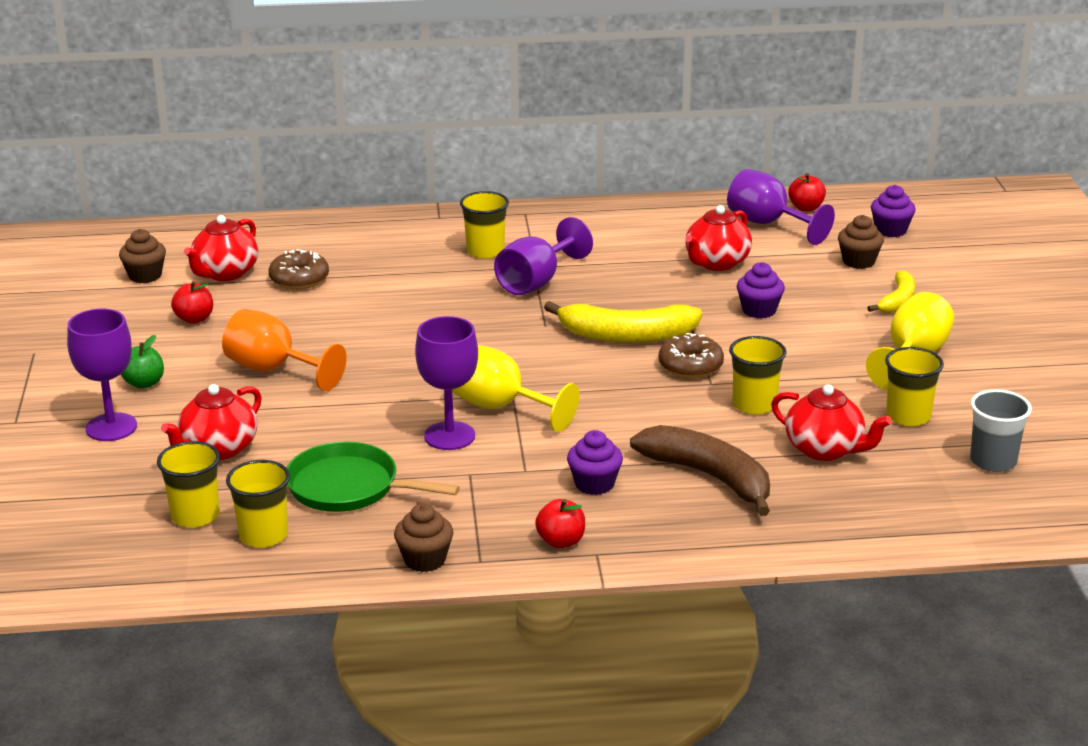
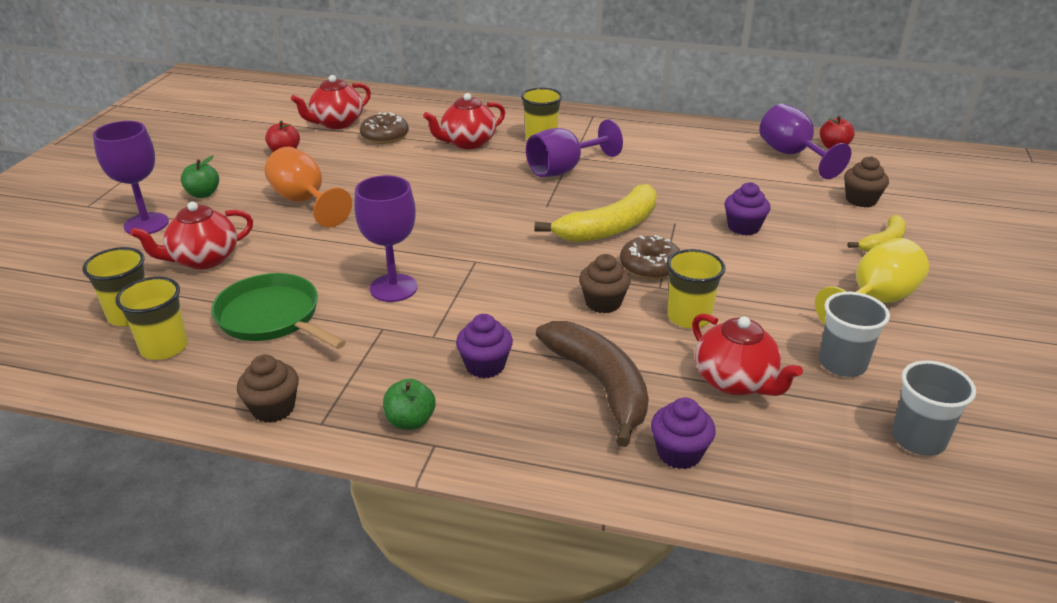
camera: 20 degrees right, 5 degrees up
brown cupcake [119,229,166,283] -> brown cupcake moved to [579,254,631,313]
yellow goblet [452,345,579,432] -> none
red apple [535,499,585,548] -> green apple [383,379,436,430]
yellow banana [544,301,702,343] -> yellow banana turned 60 degrees counterclockwise [534,184,657,242]
red teapot [685,205,752,271] -> red teapot moved to [423,93,505,149]
purple cupcake [871,185,916,237] -> purple cupcake moved to [651,397,716,469]
yellow cup [885,347,944,426] -> grey cup [819,292,890,377]

